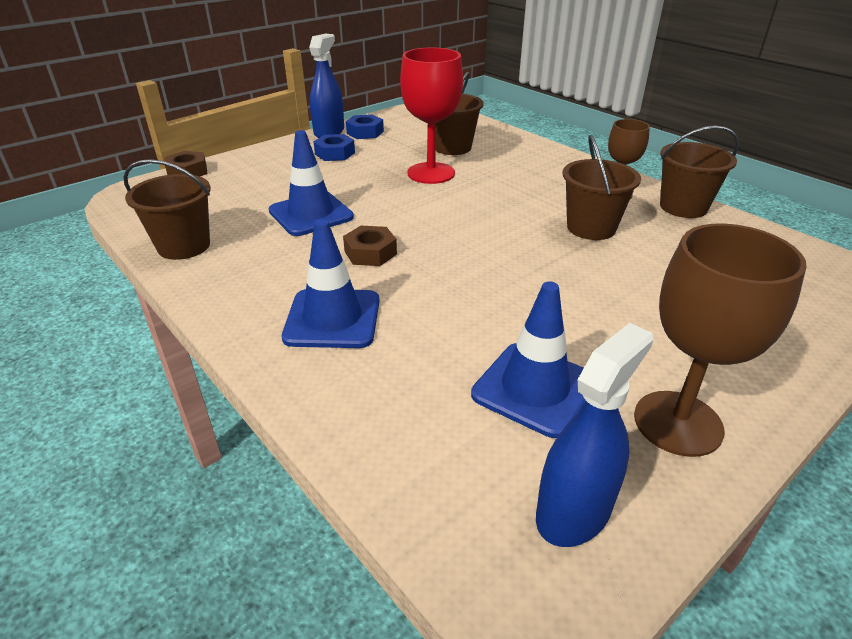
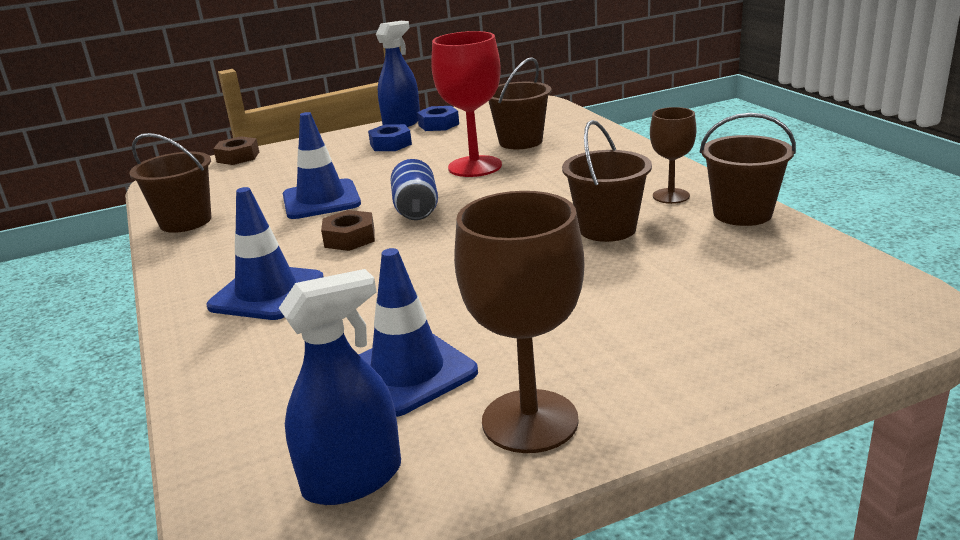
camera: 20 degrees right, 10 degrees down
none -> blue can [391,159,438,220]

